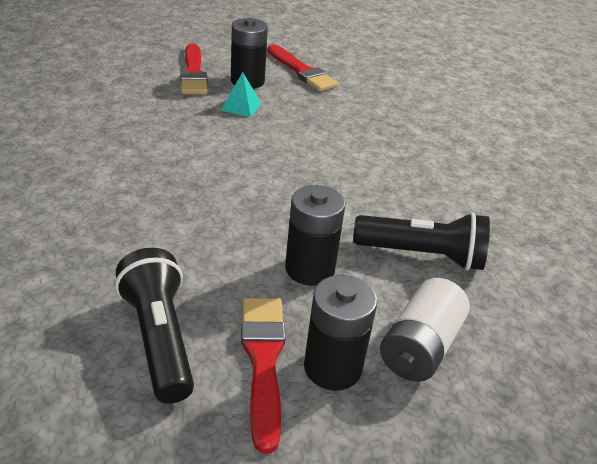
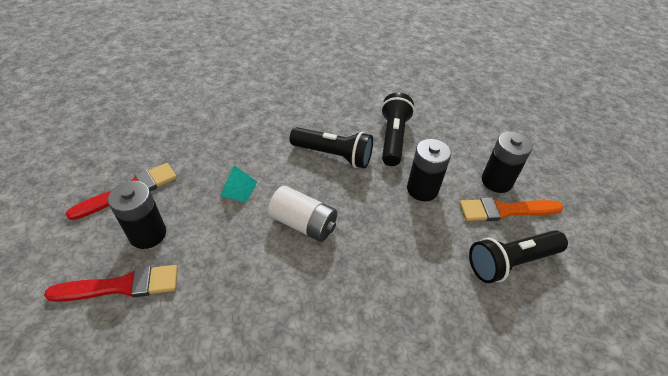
camera: 90 degrees left, 10 degrees up
turquoise pyramid [221,72,262,117] -> turquoise pyramid moved to [220,165,257,202]
red brush [241,298,285,454] -> orange brush [459,198,563,221]
white battery [380,278,470,382] -> white battery moved to [268,186,337,242]
none -> black flashlight [290,127,373,168]

